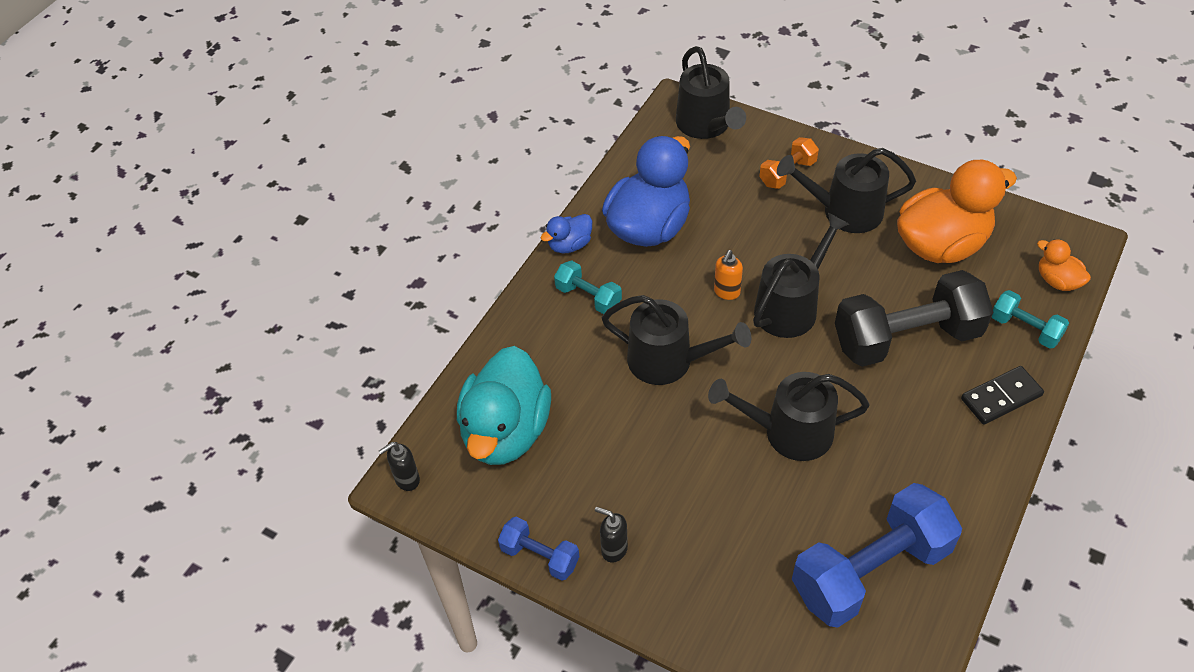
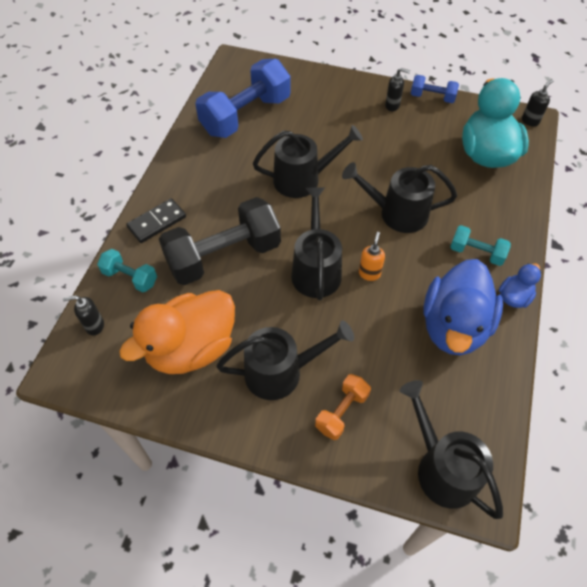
camera: 165 degrees right, 5 degrees up
black watering can [753,212,849,338] -> black watering can turned 150 degrees clockwise [291,187,342,301]
orange duck [1037,239,1091,291] -> black soap dispenser [63,295,104,335]

